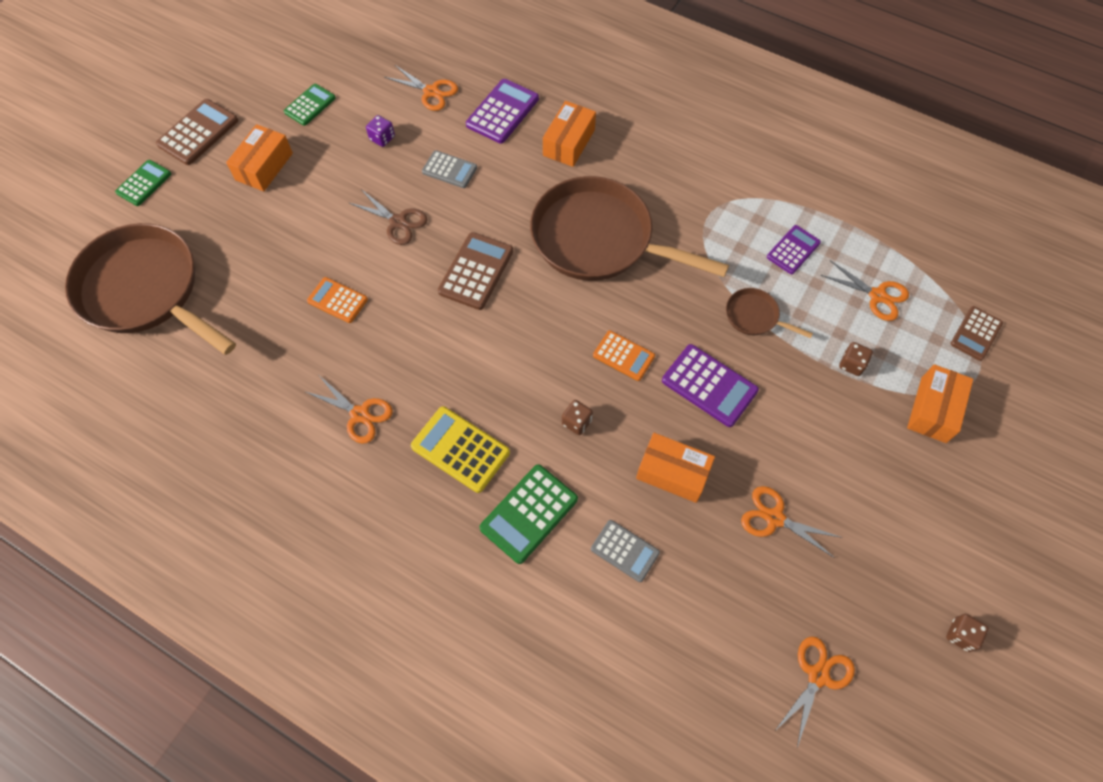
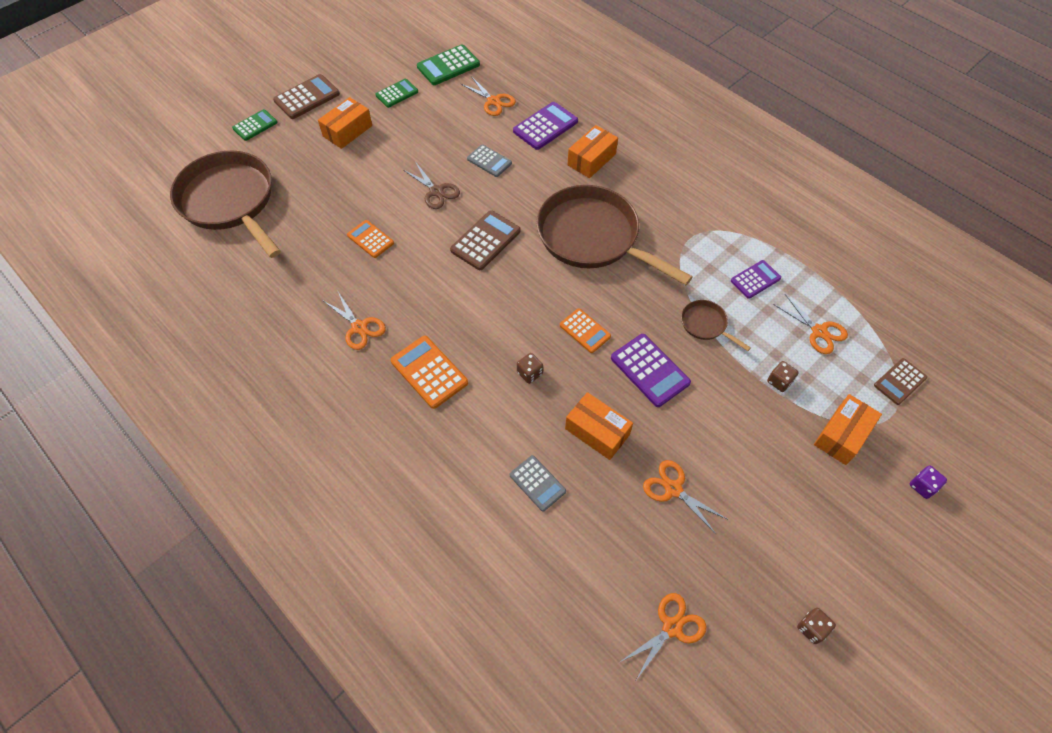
camera: 15 degrees right, 5 degrees down
purple dice [366,115,395,147] -> purple dice moved to [910,466,947,499]
yellow calculator [411,406,510,493] -> orange calculator [390,336,468,409]
green calculator [479,464,578,564] -> green calculator moved to [417,44,480,85]

